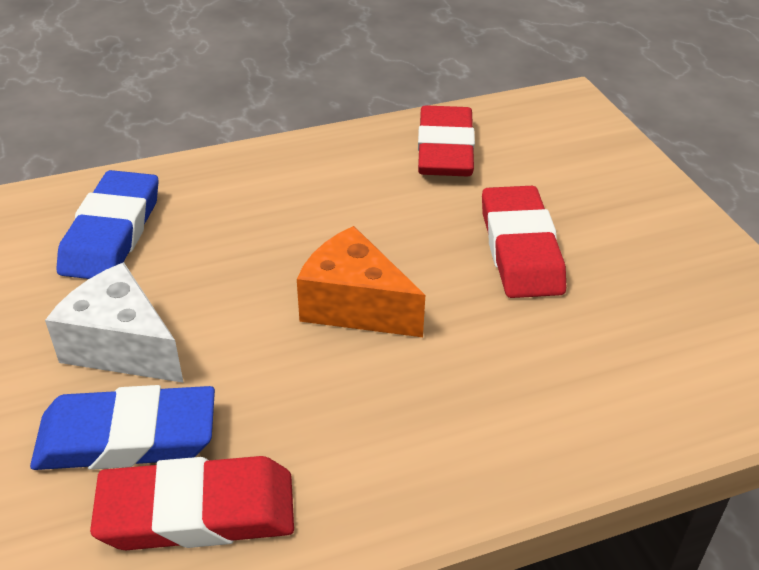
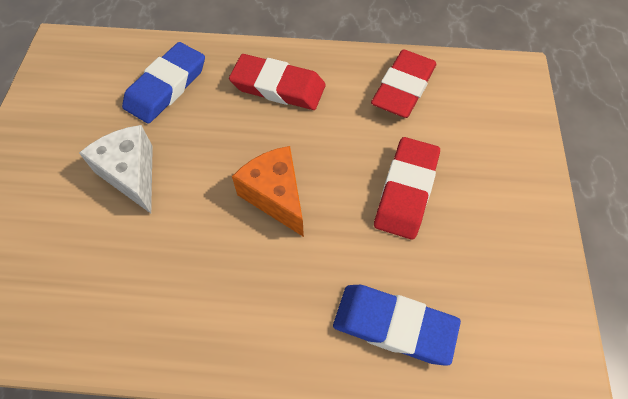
camera: 25 degrees right, 20 degrees up
blue eraser [30,385,215,470] -> blue eraser moved to [333,285,461,366]
red eraser [90,456,294,550] -> red eraser moved to [229,54,326,110]

